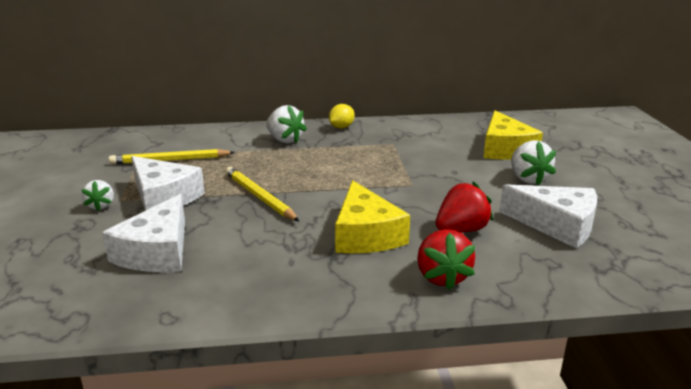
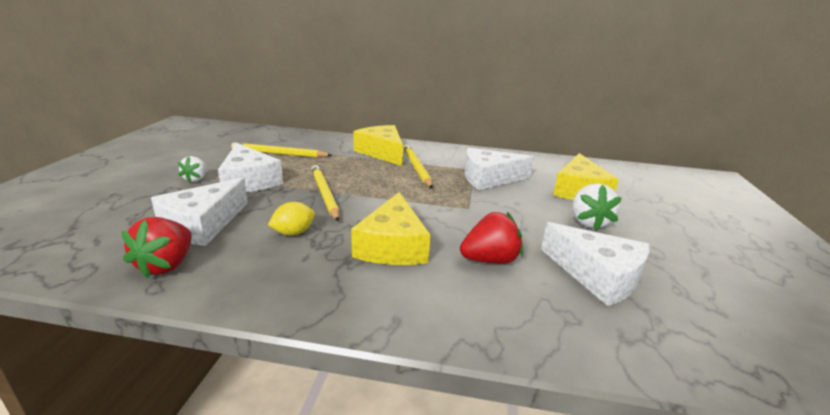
camera: 15 degrees right, 0 degrees up
white strawberry [266,105,307,143] -> yellow cheese [353,125,403,166]
yellow lemon [329,104,355,129] -> yellow lemon moved to [268,202,315,236]
red strawberry [417,229,475,290] -> red strawberry moved to [122,217,192,278]
none -> yellow pencil [403,145,433,189]
none -> white cheese [464,148,534,190]

